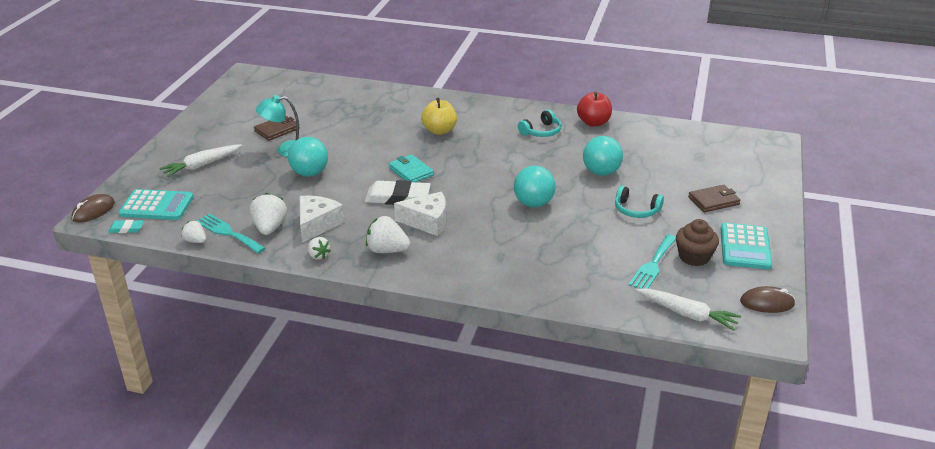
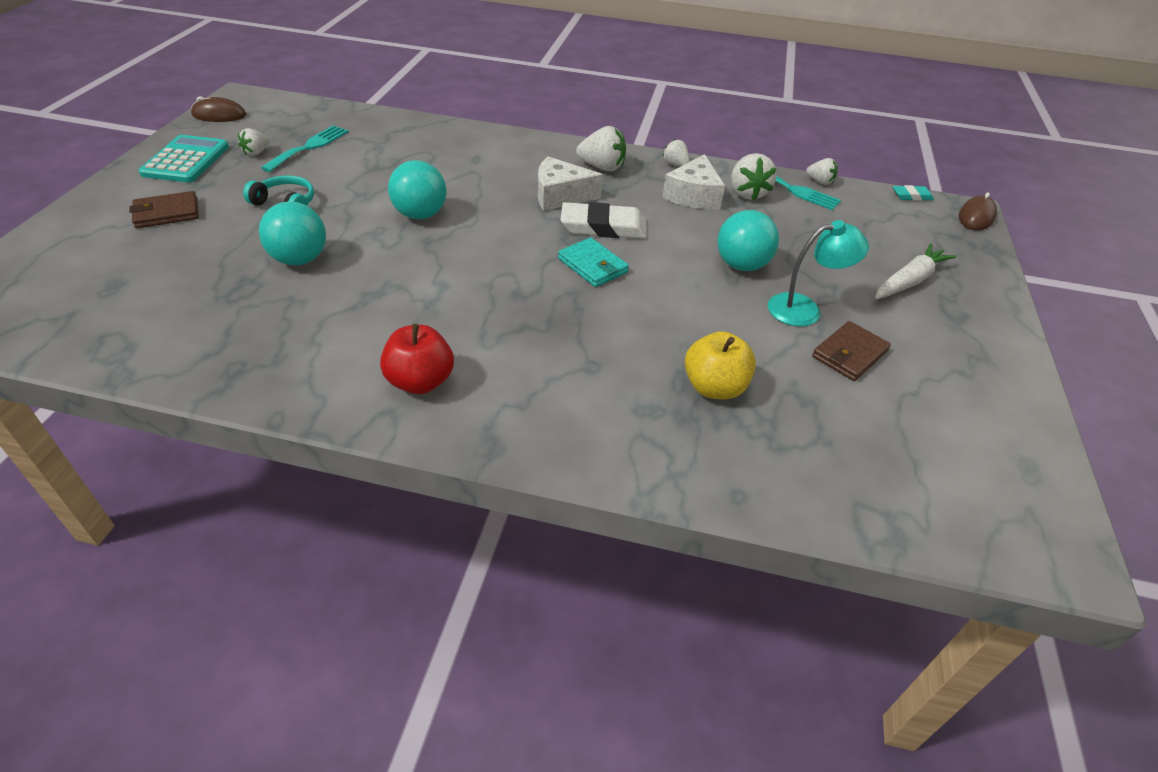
camera: 175 degrees right, 10 degrees up
turquoise calculator [119,189,193,220] -> none
yellow apple [421,98,457,135] -> yellow apple moved to [685,331,756,399]
turquoise headphones [518,110,561,137] -> none
red apple [577,92,612,127] -> red apple moved to [380,324,454,394]
white carrot [635,288,741,331] -> none
brown cupcake [676,219,719,266] -> white strawberry [238,128,270,156]

